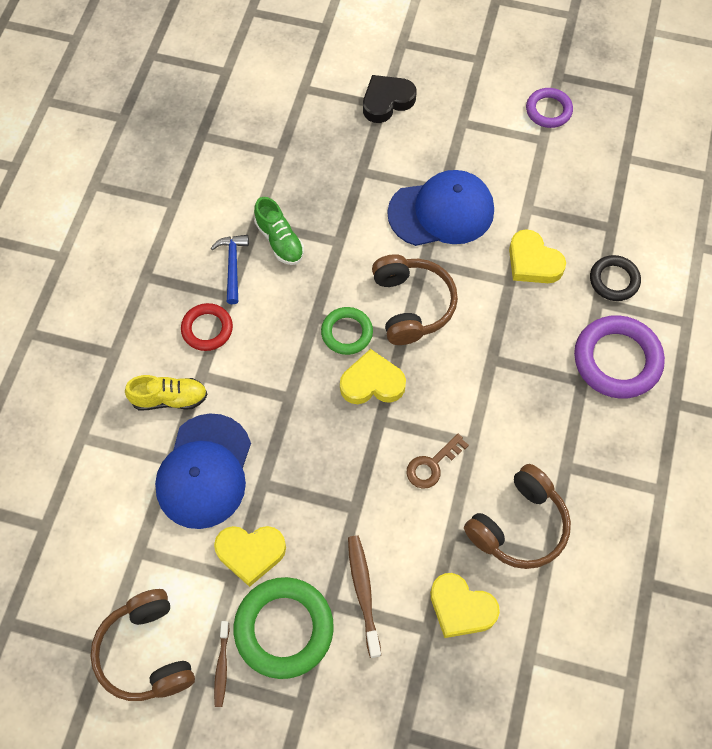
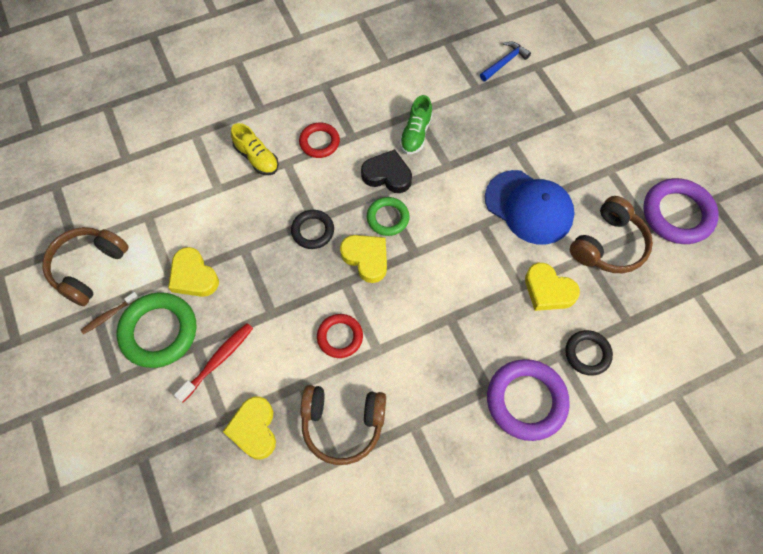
camera: 50 degrees right, 0 degrees up
blue cap [155,413,251,529] -> none
blue hammer [211,235,249,304] -> blue hammer moved to [480,41,531,81]
brown toothbrush [348,535,381,658] -> red toothbrush [174,323,253,402]
black heart [363,75,416,123] -> black heart moved to [361,149,412,193]
brown headphones [372,254,458,345] -> brown headphones moved to [570,196,653,273]
brown key [406,434,469,489] -> red ring [317,314,363,358]
yellow heart [509,229,566,283] -> yellow heart turned 60 degrees counterclockwise [525,263,580,311]
purple ring [526,88,573,128] -> purple ring [643,178,719,244], size x1.70
none -> black ring [291,210,334,249]

